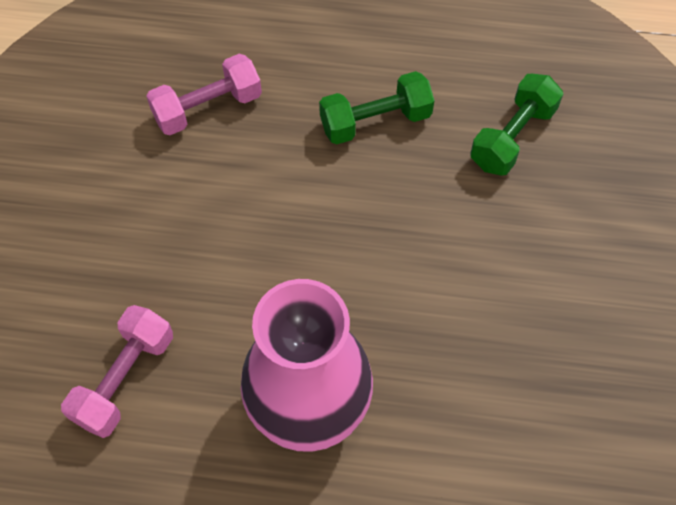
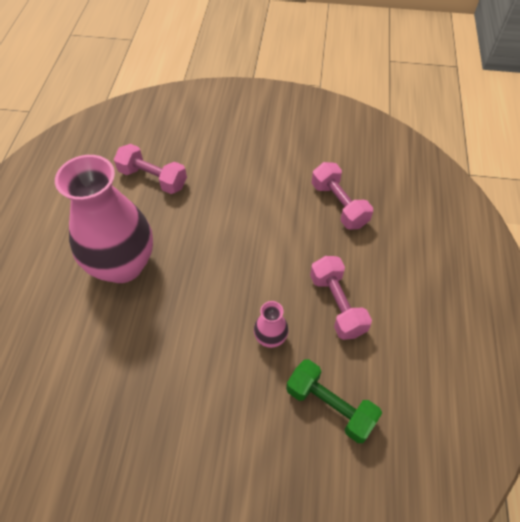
camera: 90 degrees right, 5 degrees down
green dumbbell [319,71,435,144] -> pink dumbbell [310,256,372,340]
none -> pink vase [254,301,289,348]

